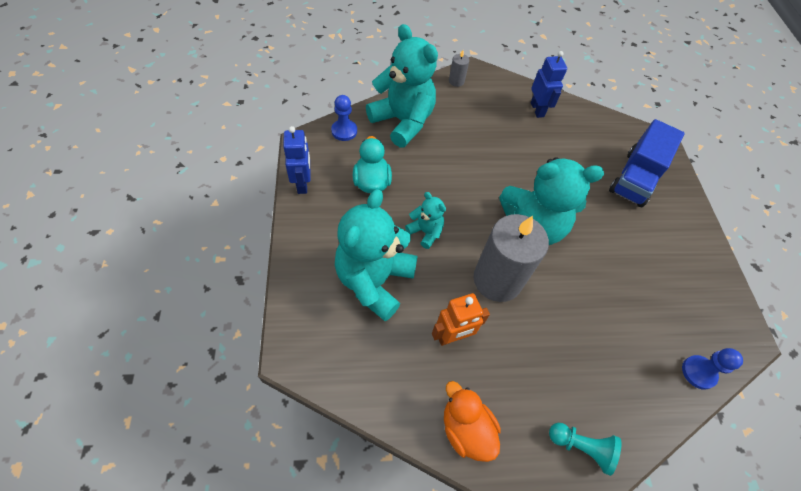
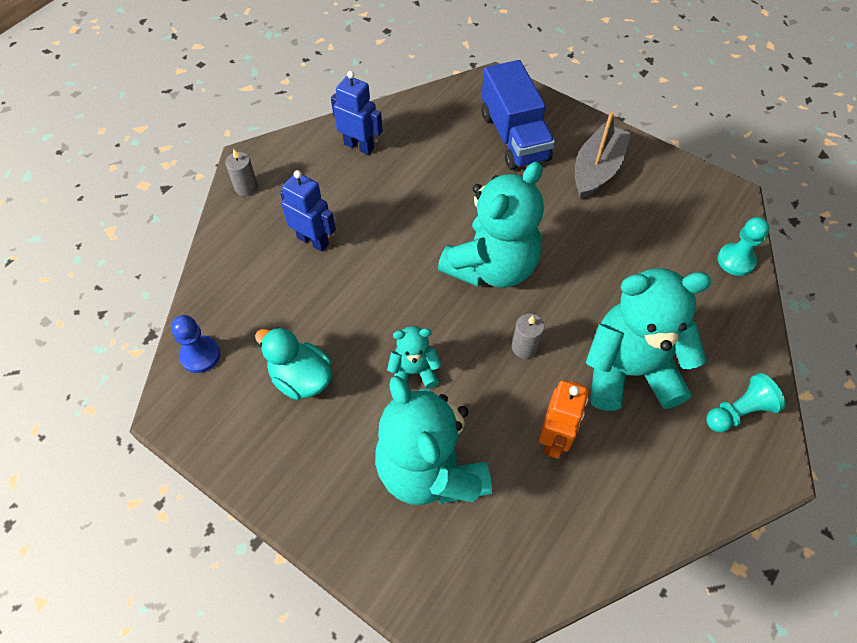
camera: 45 degrees left, 0 degrees up
blue robot [283,126,310,194] -> blue robot moved to [280,170,336,252]
turquoise teddy bear [366,24,438,148] -> turquoise teddy bear moved to [586,268,712,411]
orange duck [444,381,501,462] -> none
grey candle [473,214,549,302] -> grey candle [512,313,544,359], size x0.42
blue pawn [682,348,743,390] -> turquoise pawn [718,217,769,276]
none -> grey boat [575,111,631,199]

